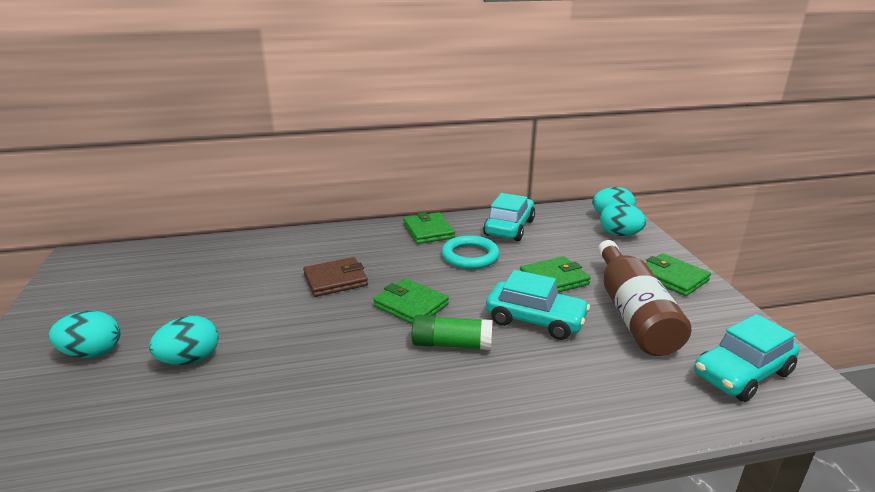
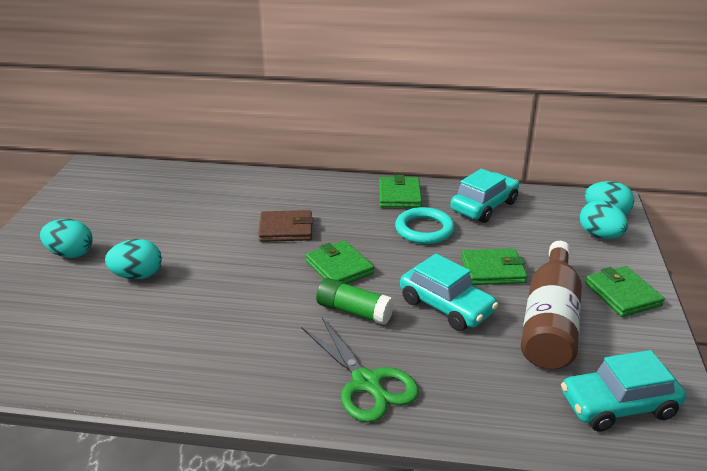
camera: 20 degrees right, 5 degrees up
none -> green scissors [301,318,419,422]

